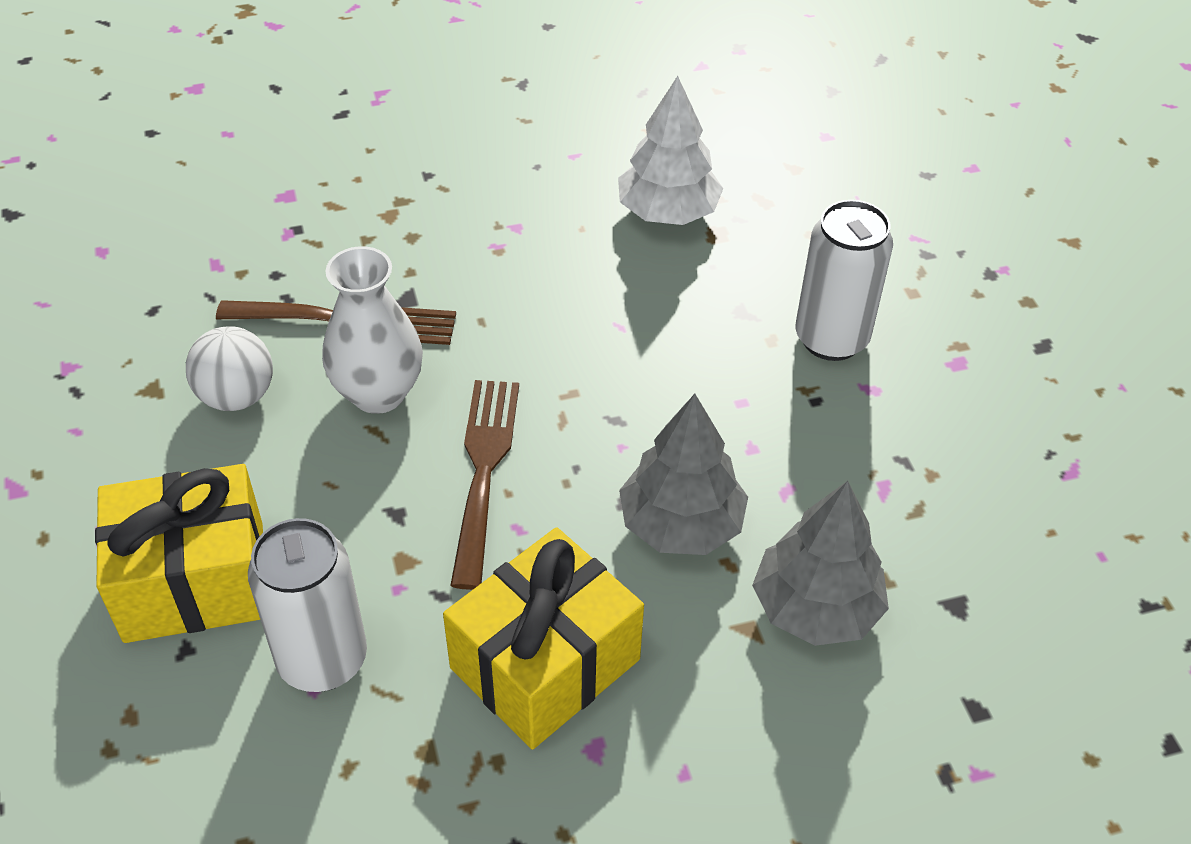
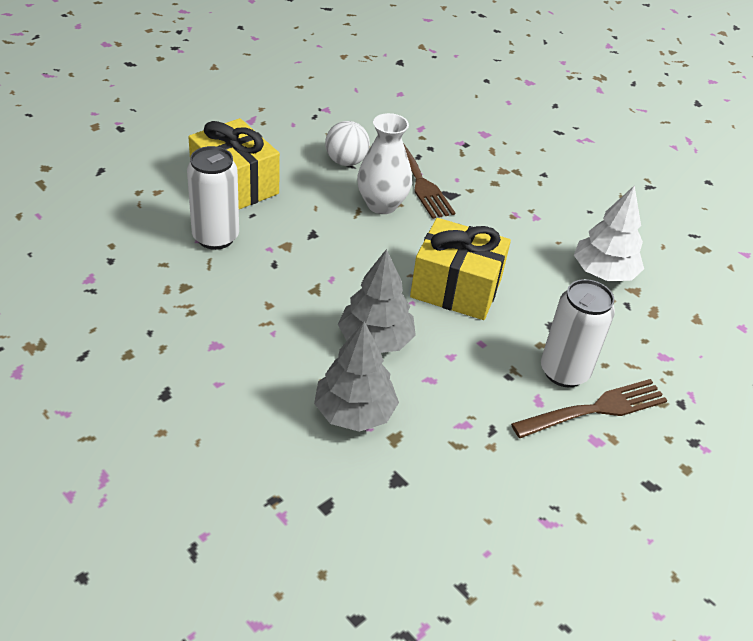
camera: 60 degrees right, 5 degrees down
yellow gift [443,527,644,749] -> yellow gift moved to [410,218,511,320]
brown fork [450,380,519,590] -> brown fork moved to [511,379,668,438]

